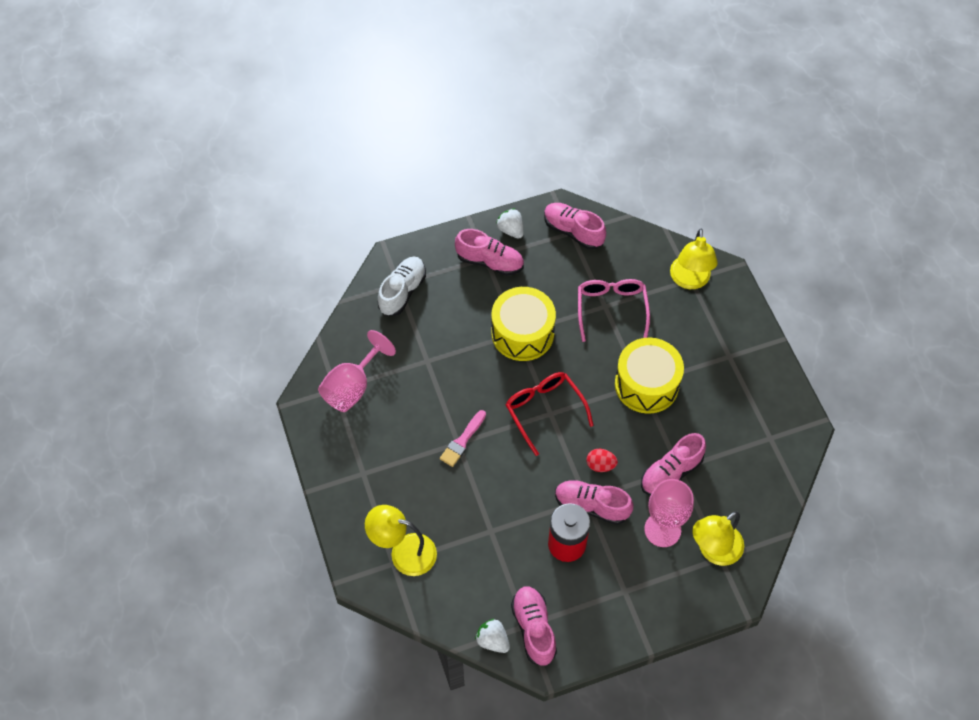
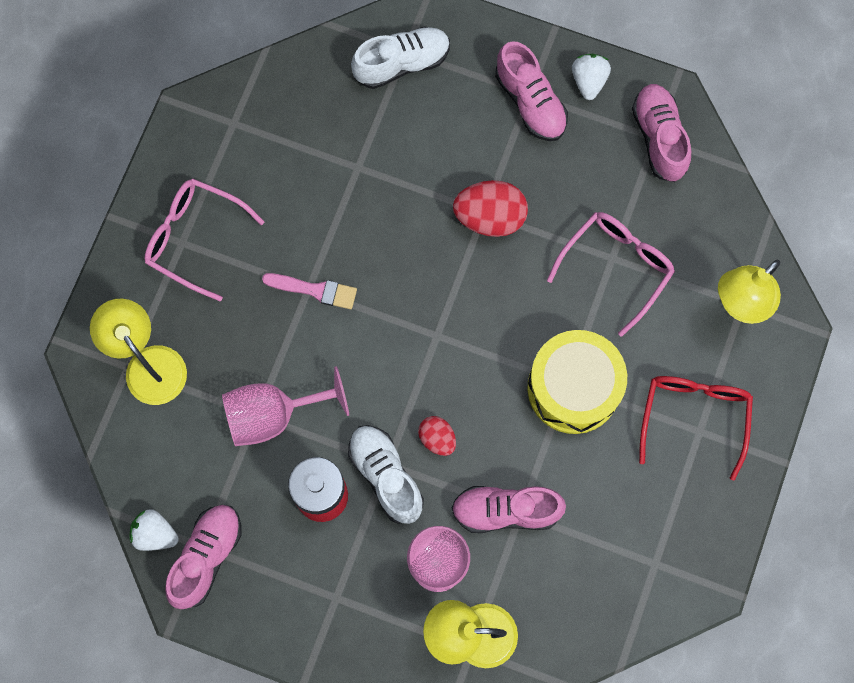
camera: 40 degrees right, 15 degrees up
pink goblet [318,330,396,412] -> pink goblet moved to [222,366,349,446]
pink brush [440,410,486,467] -> pink brush turned 150 degrees counterclockwise [262,273,357,309]
white strawberry [475,619,510,653] -> white strawberry turned 60 degrees counterclockwise [130,509,179,551]
yellow drum [492,287,556,361] -> red egg [453,180,528,237]
red glasses [506,372,594,456] -> red glasses moved to [639,376,753,481]
pink shoe [555,480,633,525] -> white shoe [348,425,424,524]
none -> pink glasses [144,179,265,301]

